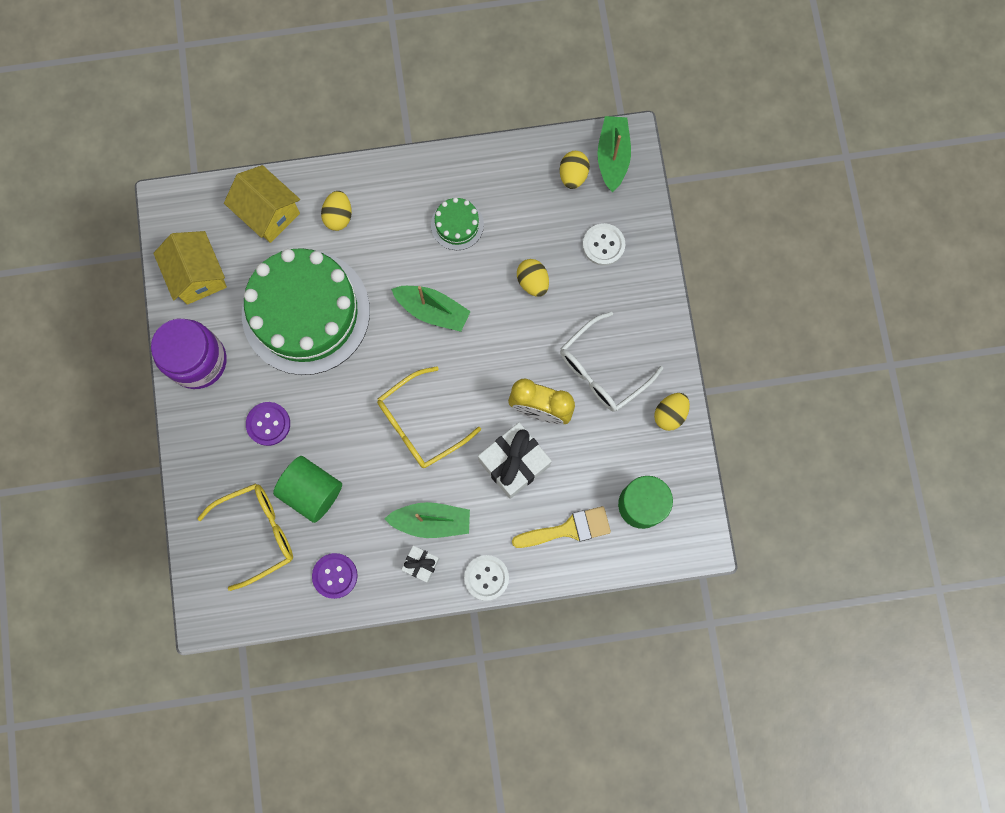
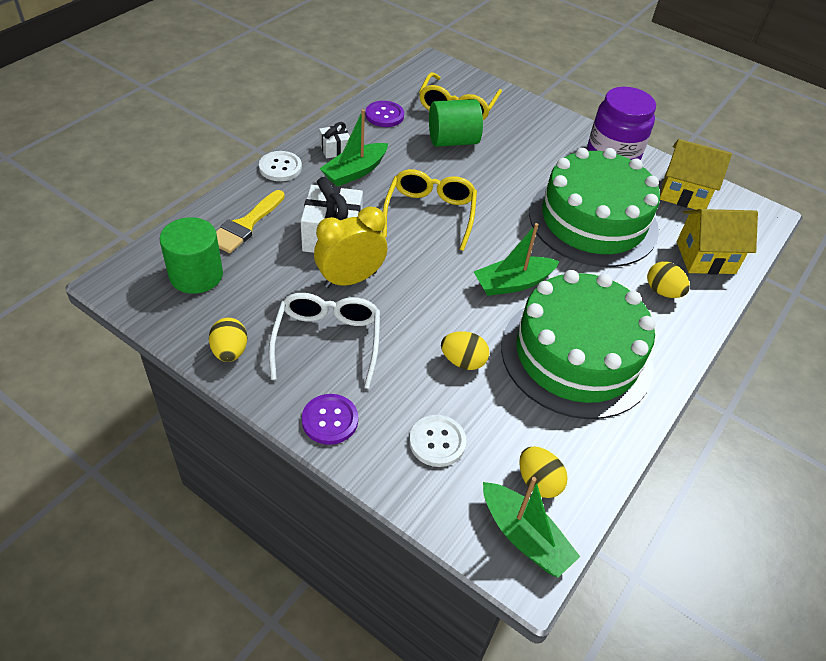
camera: 130 degrees right, 30 degrees down
purple button [246,402,290,446] -> purple button moved to [302,394,358,445]
green cake [431,197,484,250] -> green cake [501,270,656,419], size x2.38

